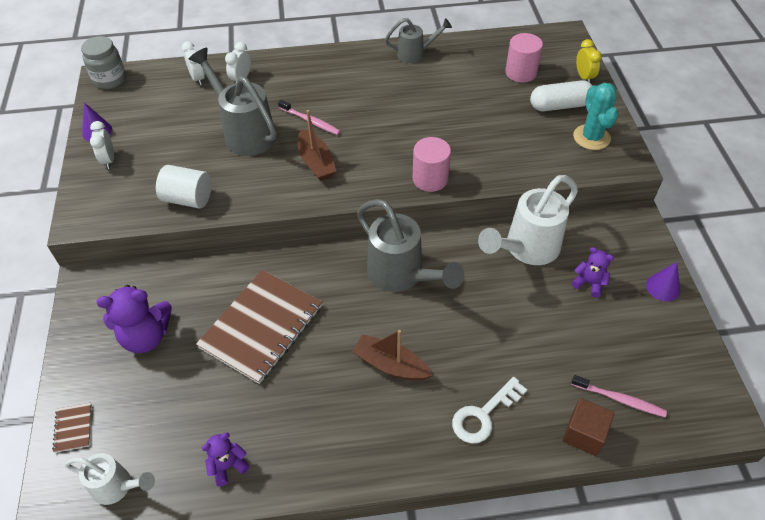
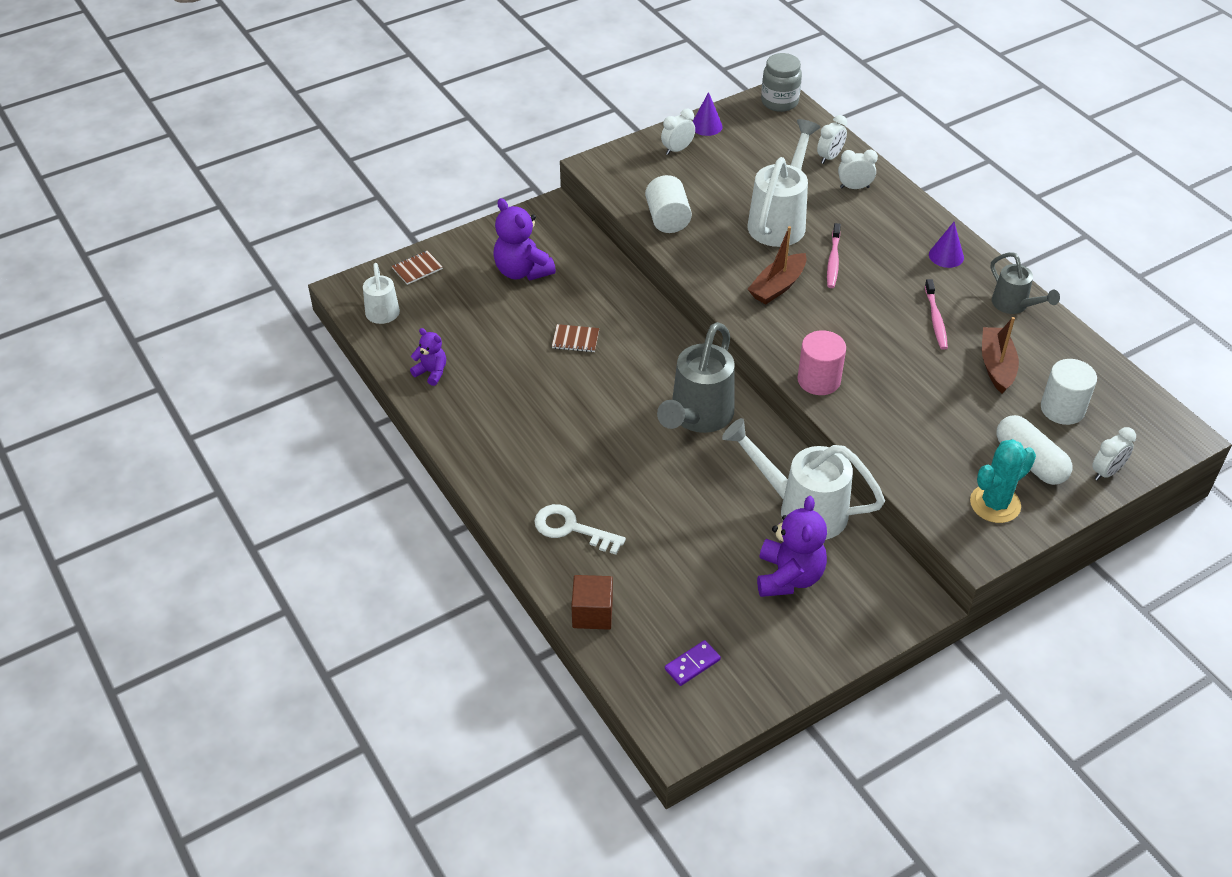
camera: 65 degrees right, 5 degrees down
grey watering can [189,48,277,156] -> white watering can [748,119,821,247]
brown notebook [196,270,322,384] -> brown notebook [552,324,599,352], size x0.40
brown boat [352,330,432,381] -> brown boat moved to [982,317,1019,393]
pink cylinder [505,33,543,82] -> white cylinder [1041,359,1097,425]
purple teddy bear [571,247,614,298] -> purple teddy bear [757,496,827,597], size x1.76
pink toothbrush [571,375,667,417] -> pink toothbrush moved to [925,279,948,350]
yellow clock [576,39,602,82] -> white clock [1092,427,1136,481]
purple cone [646,262,680,302] -> purple cone moved to [929,222,964,268]
none -> purple domino [665,640,721,686]

